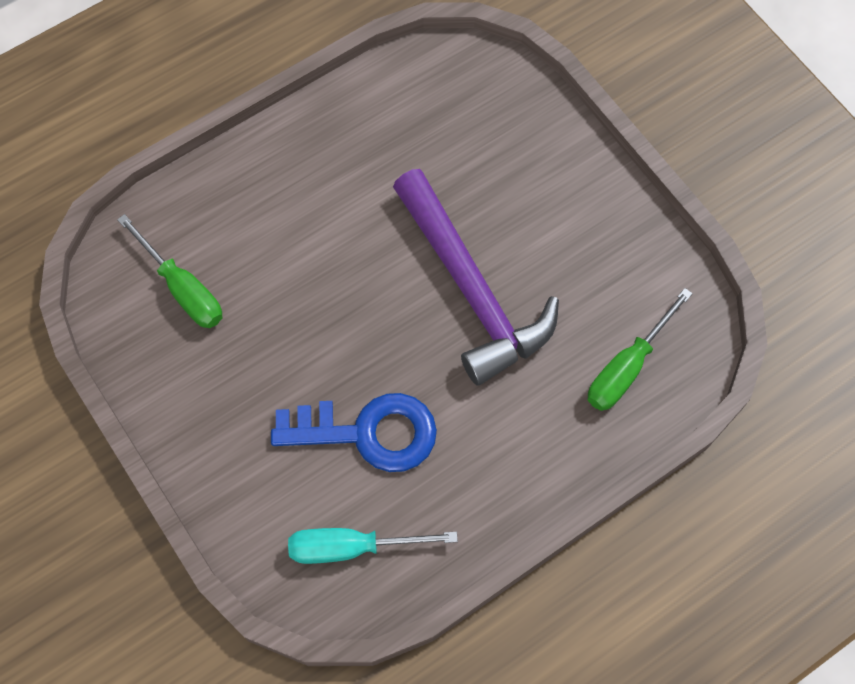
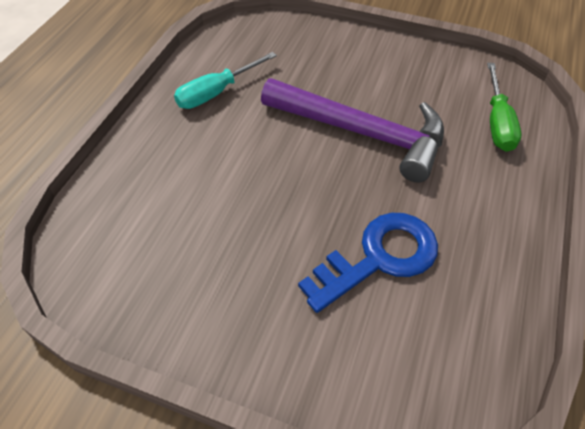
camera: 35 degrees left, 15 degrees down
green screwdriver [117,214,223,328] -> none
turquoise screwdriver [288,528,458,564] -> turquoise screwdriver moved to [174,52,277,109]

